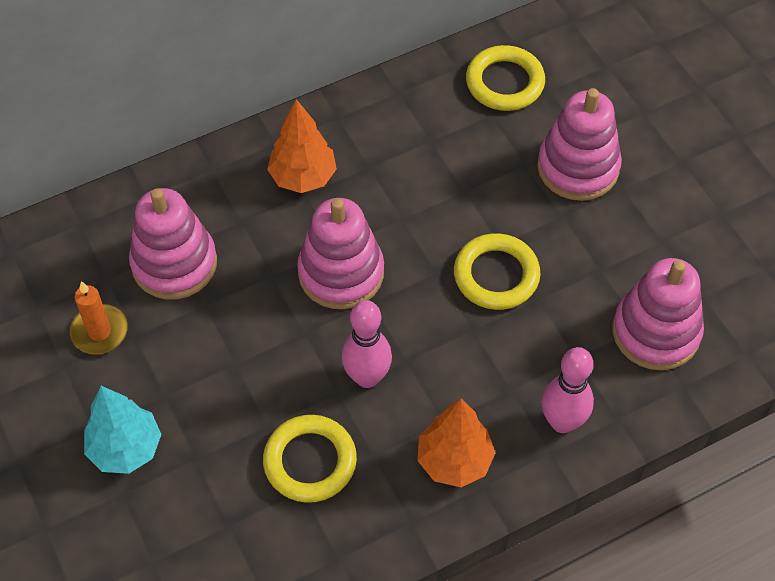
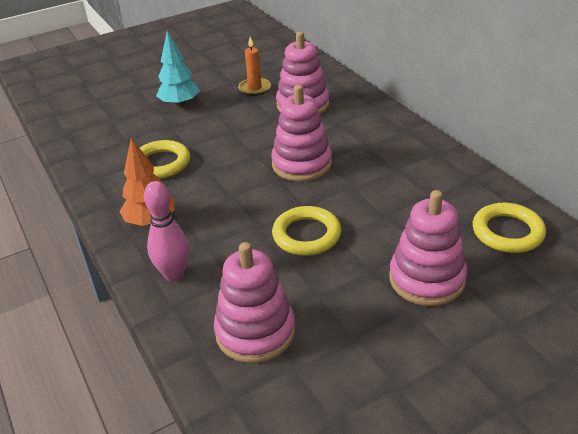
camera: 90 degrees right, 20 degrees down
orange tree [267,99,337,193] -> none
pink bowling pin [341,300,392,388] -> none

